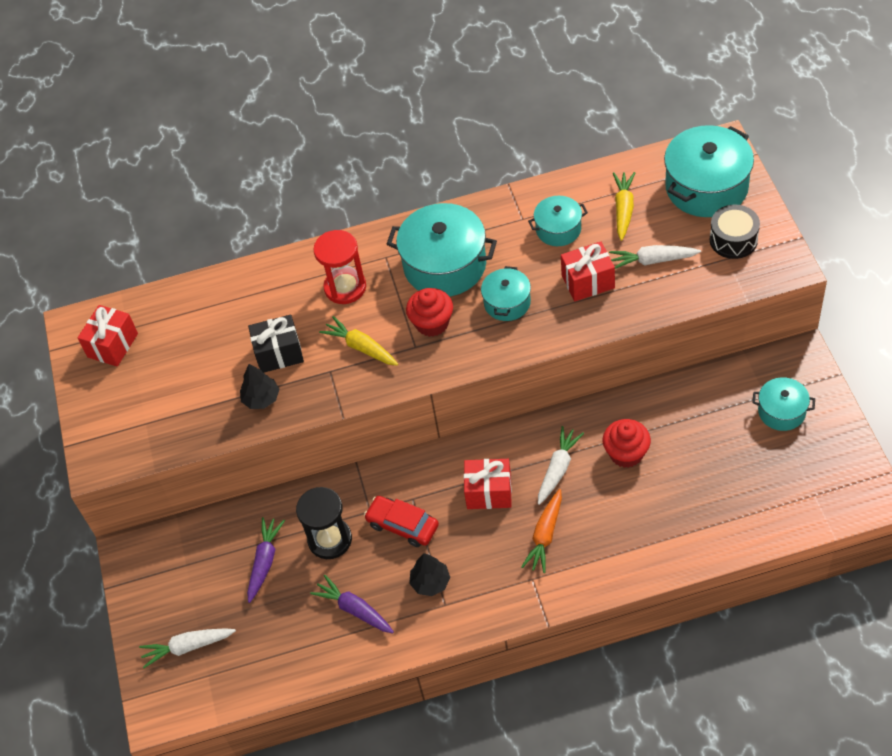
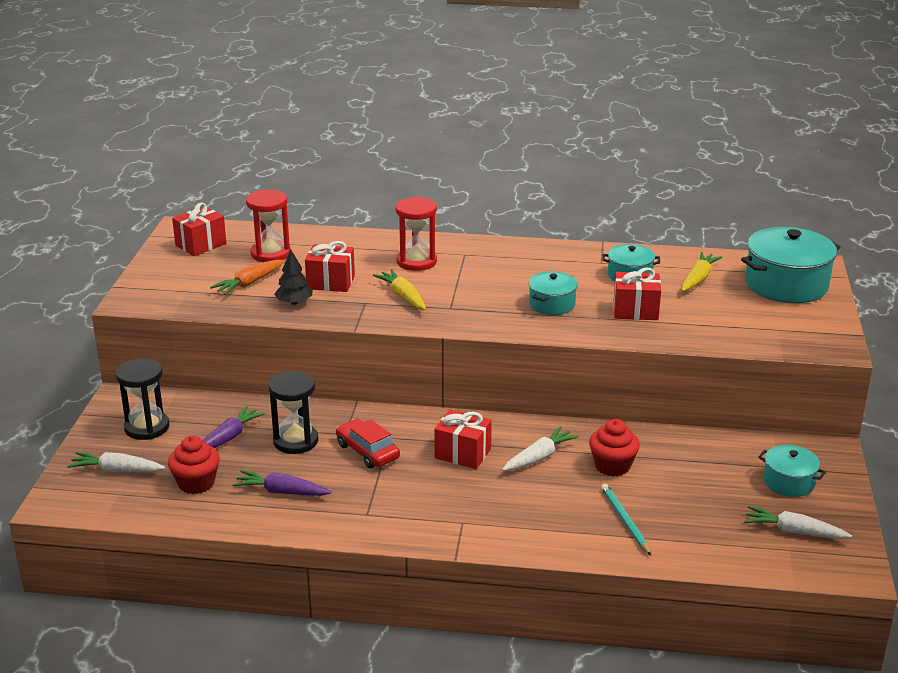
camera: 15 degrees right, 25 degrees down
black gift [248,314,304,373] -> red gift [305,241,355,292]
purple carrot [310,575,394,633] -> purple carrot turned 45 degrees counterclockwise [232,470,331,496]
turquoise pot [387,203,497,297] -> none
red cupcake [406,288,453,337] -> red cupcake moved to [168,436,220,494]
black tree [409,553,450,596] -> none
orange carrot [521,489,562,573] -> orange carrot moved to [210,260,284,295]
white carrot [609,245,701,269] -> white carrot moved to [744,506,852,539]
black drum [710,204,760,259] -> none
none -> black hourglass [116,358,170,440]
none -> red hourglass [246,190,291,262]
none -> turquoise pencil [601,484,651,555]

